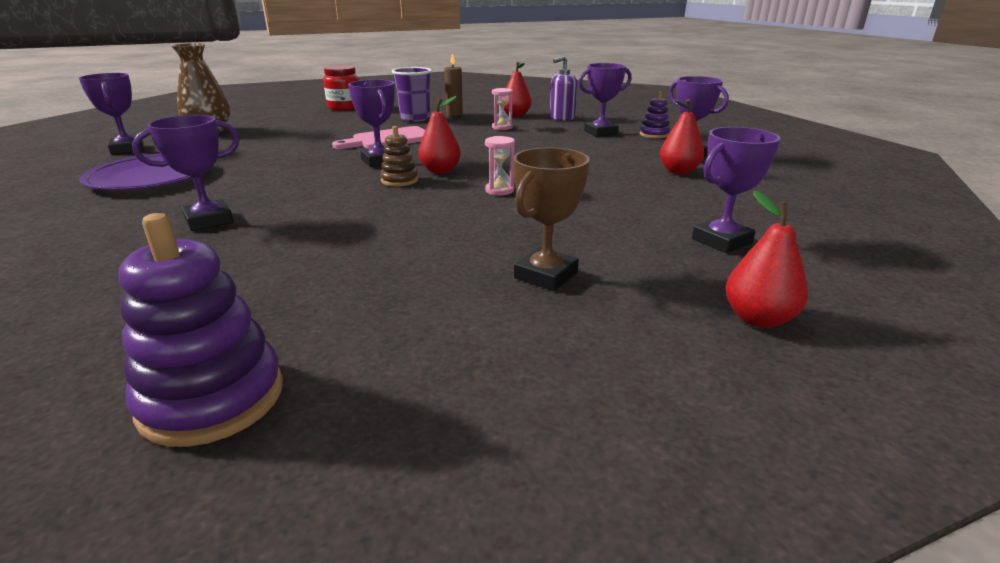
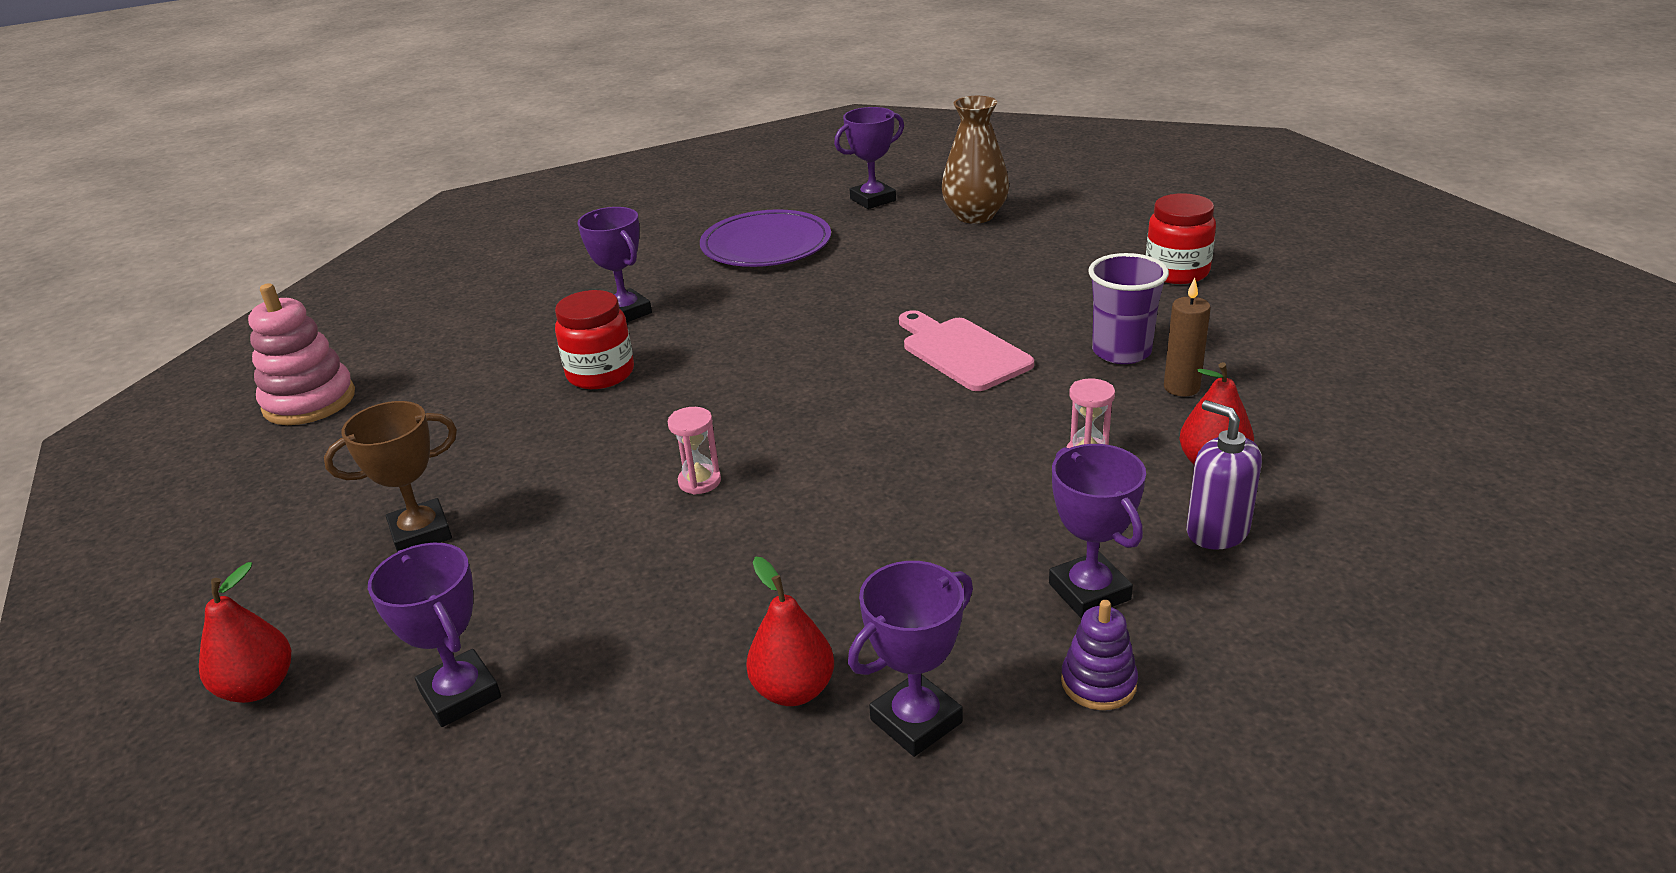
camera: 90 degrees right, 5 degrees up
purple stacking toy [118,213,283,447] -> pink stacking toy [248,283,355,425]
purple trophy [348,80,395,167] -> none
brown stacking toy [380,126,418,187] -> none
red pear [418,96,461,174] -> none
brown trophy [513,148,590,291] -> brown trophy turned 60 degrees counterclockwise [324,401,457,552]
none -> red jar [555,290,634,389]

